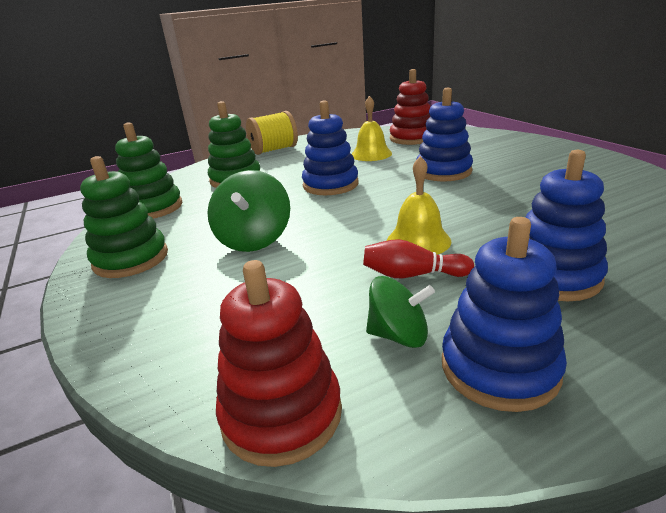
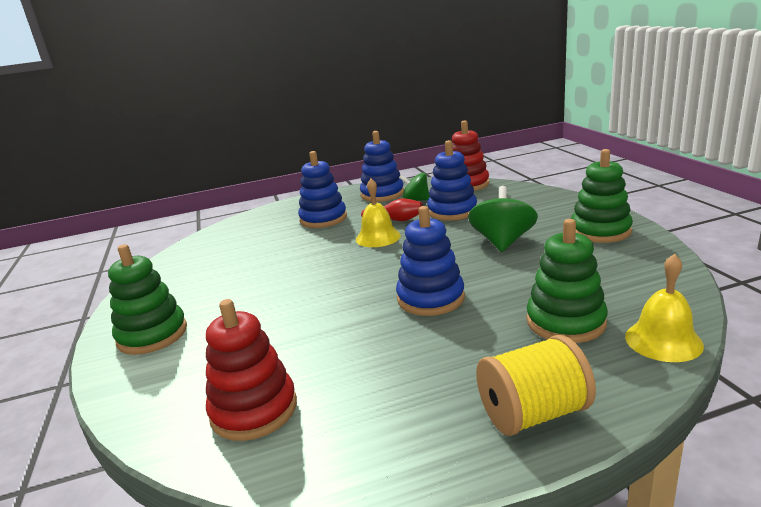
camera: 170 degrees left, 5 degrees down
green stacking toy [115,122,182,219] -> green stacking toy moved to [108,244,187,355]
yellow bell [352,96,392,161] -> yellow bell moved to [625,254,704,362]
blue stacking toy [416,88,473,181] -> blue stacking toy moved to [427,140,477,221]

